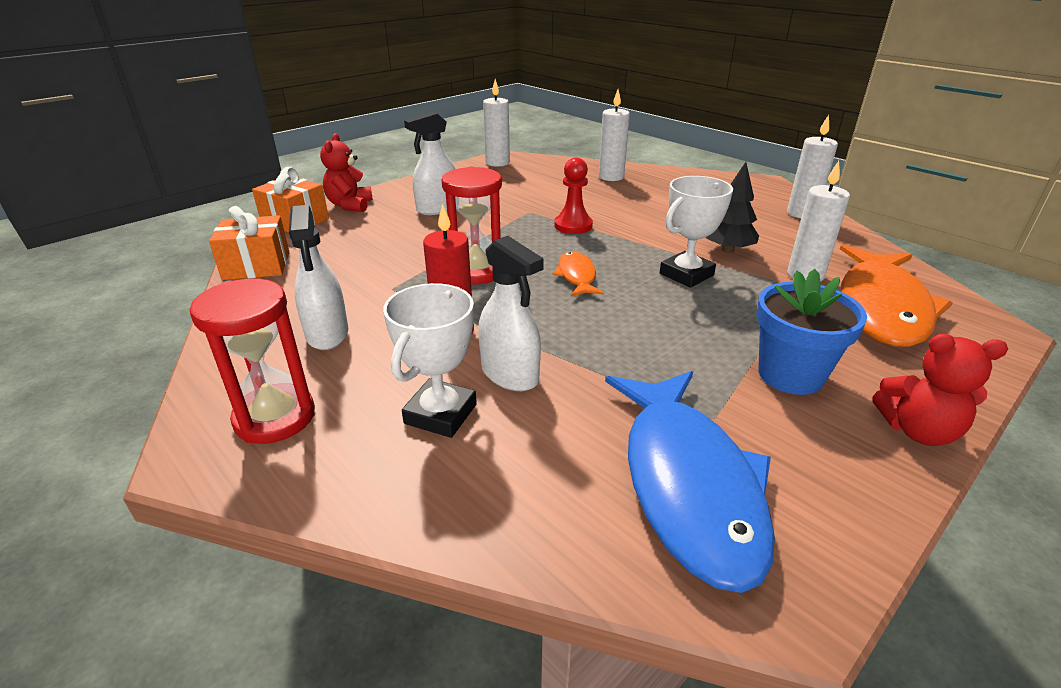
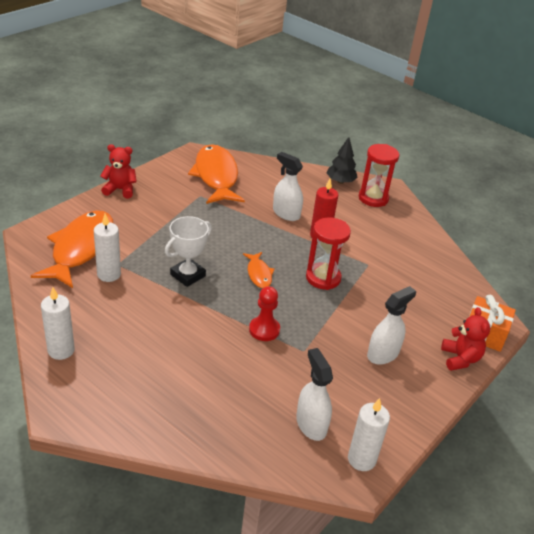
camera: 170 degrees right, 5 degrees up
orange gift [209,206,290,280] -> none
white spray bottle [289,205,348,350] -> white spray bottle moved to [296,348,333,441]
white trophy [383,283,477,438] -> none
white candle [599,90,630,181] -> none
blue fish [605,371,775,593] -> orange fish [188,144,245,204]
black tree [706,162,759,253] -> black tree moved to [327,137,358,184]
blue flower pot [757,269,867,395] -> none

